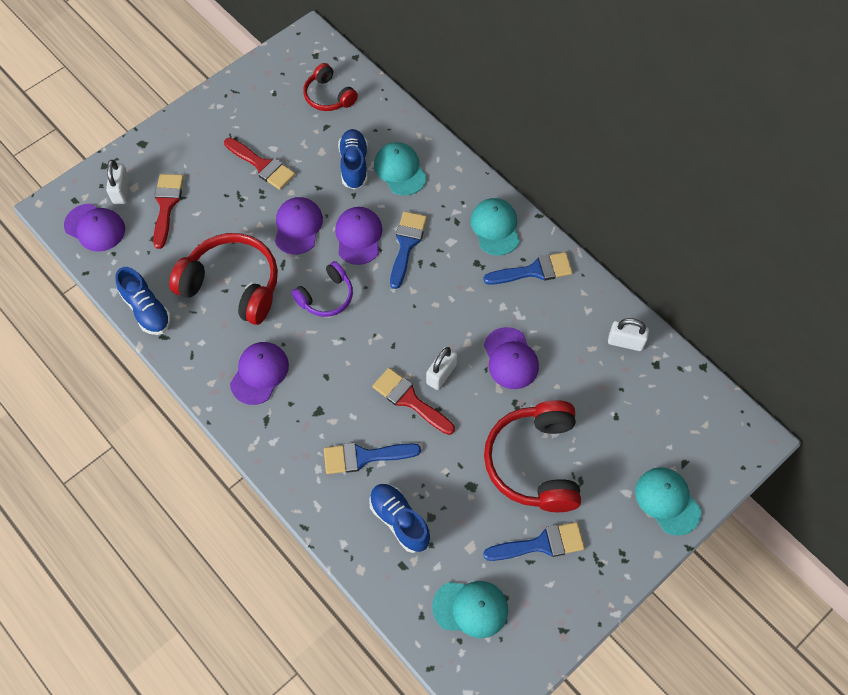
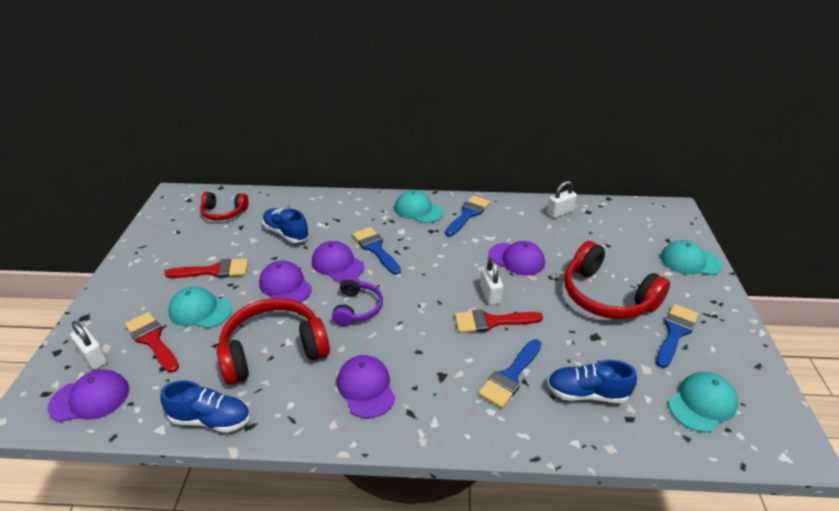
camera: 45 degrees left, 25 degrees down
turquoise cap [374,142,427,196] -> turquoise cap moved to [168,286,232,328]

